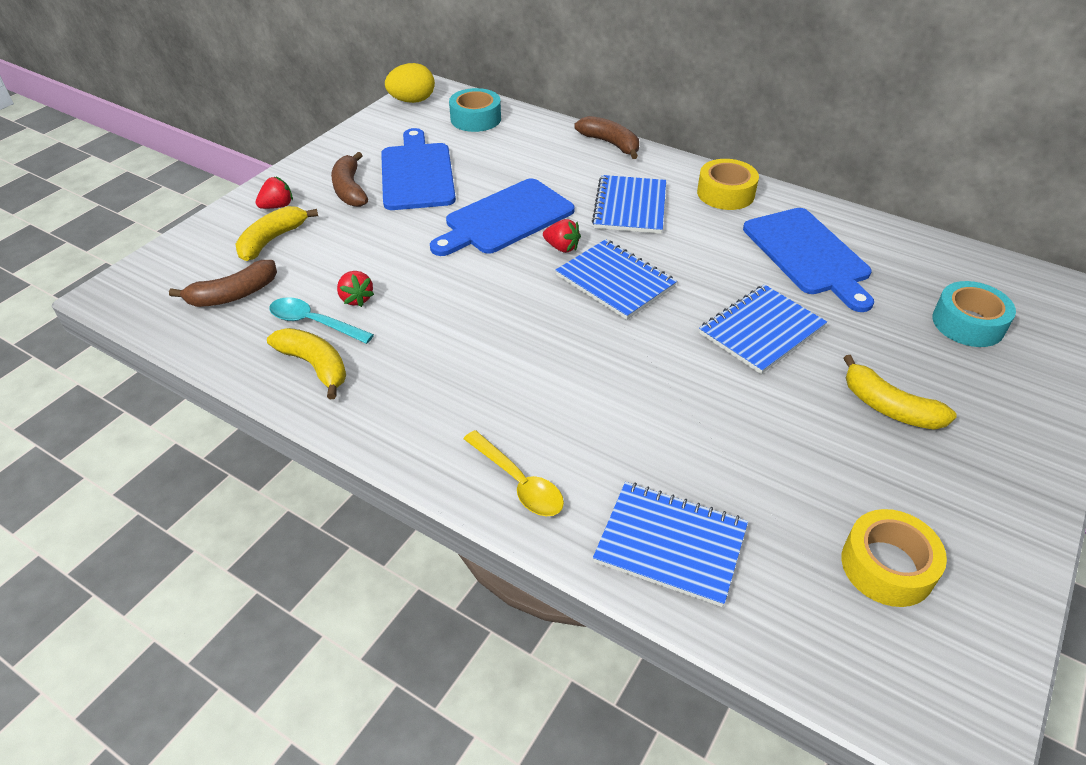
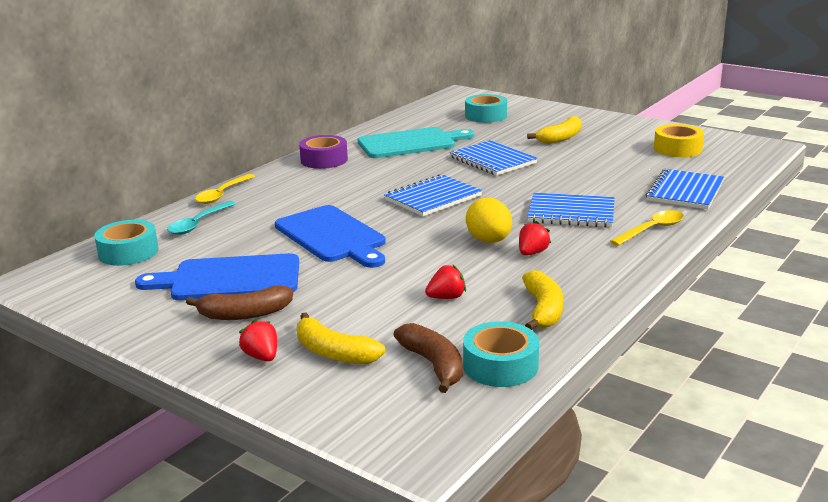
camera: 85 degrees left, 20 degrees down
yellow banana [267,328,346,399] -> yellow banana turned 135 degrees clockwise [522,270,563,330]
turquoise spoon [269,297,374,344] -> turquoise spoon moved to [167,201,236,235]
yellow egg [385,63,435,103] -> yellow egg moved to [466,198,512,243]
red strawberry [543,219,581,253] -> red strawberry moved to [519,221,551,255]
brown banana [575,116,639,159] -> yellow spoon [195,174,255,204]
blue notebook [592,175,666,234] -> blue notebook moved to [527,193,615,228]
yellow tape [697,159,759,210] -> purple tape [299,135,348,169]
blue cutting board [743,208,874,312] -> turquoise cutting board [358,127,474,158]
none -> turquoise tape [463,321,539,387]

